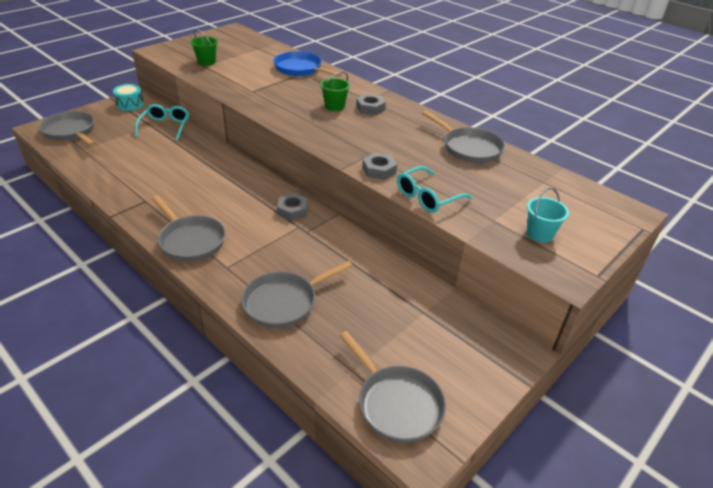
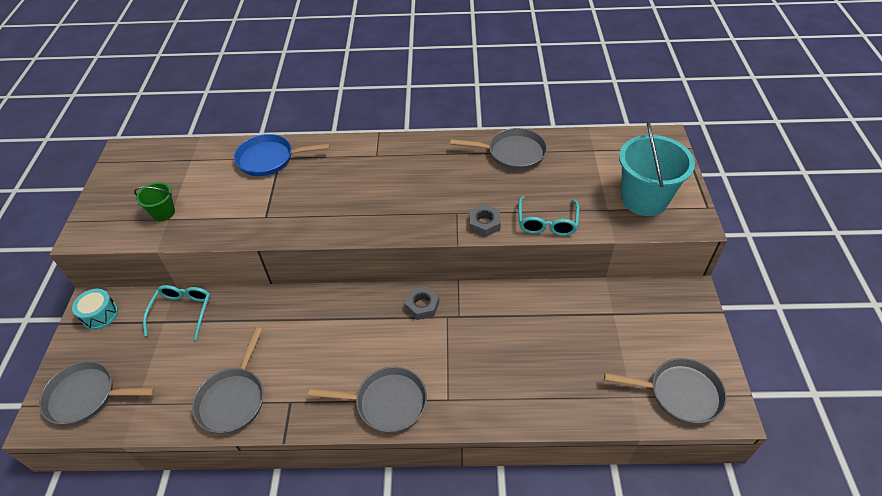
camera: 40 degrees left, 10 degrees up
turquoise glasses [135,104,189,141] -> turquoise glasses turned 45 degrees clockwise [143,285,211,340]
grey pan [241,261,352,328] -> grey pan moved to [192,327,264,434]
green bucket [320,71,350,111] -> none
grey nut [356,94,386,115] -> none
turquoise bucket [527,187,569,243] -> turquoise bucket [619,122,695,216], size x2.02

